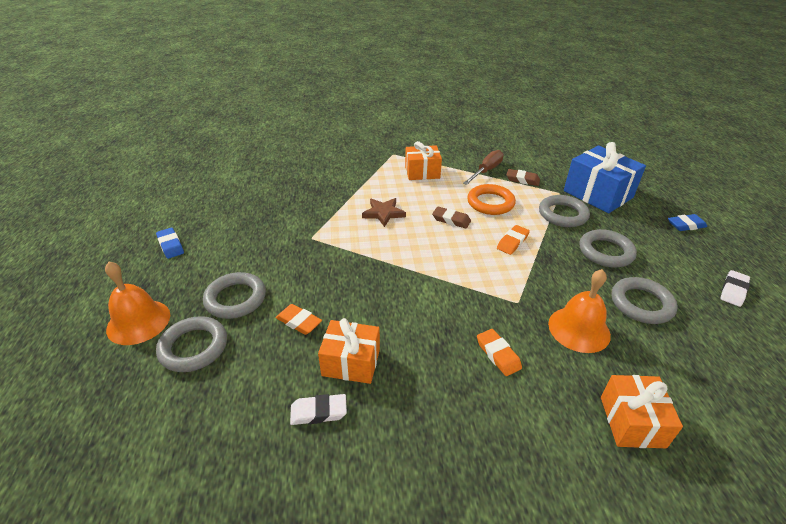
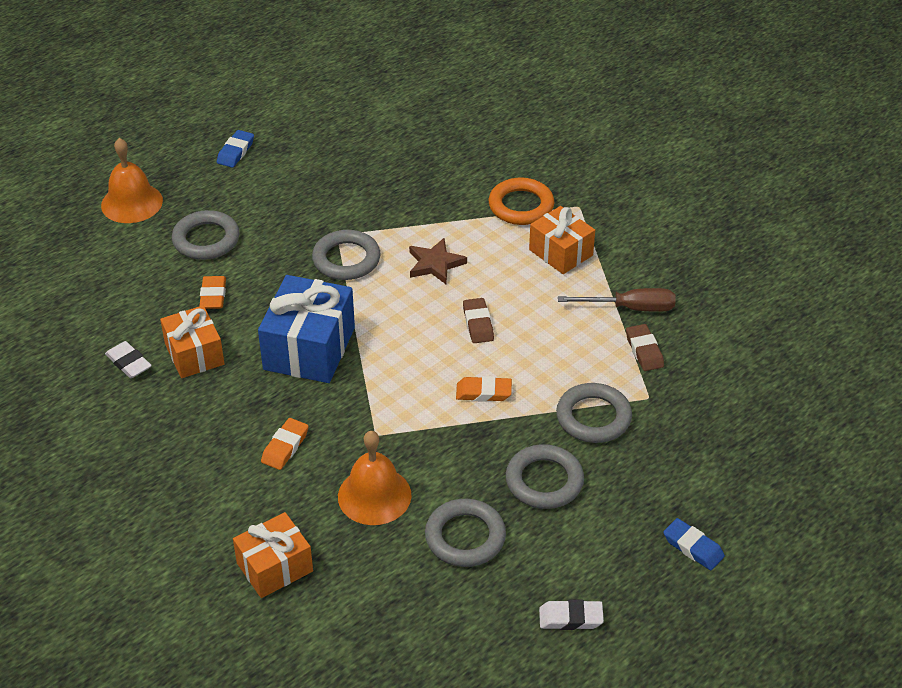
camera: 55 degrees right, 5 degrees up
grey ring [156,316,227,372] -> grey ring moved to [312,230,381,280]
orange ring [467,184,516,215] -> orange ring moved to [489,178,554,225]
blue gift [564,142,646,213] -> blue gift moved to [258,275,355,383]

